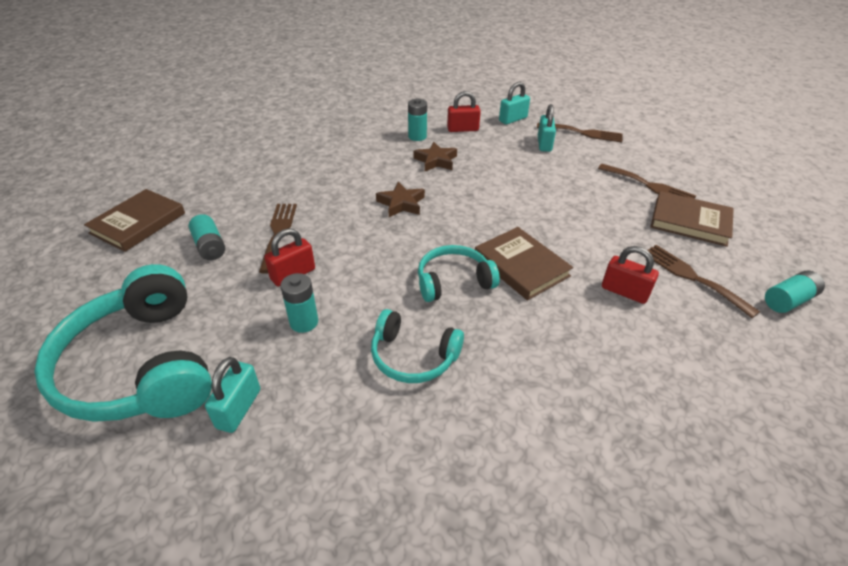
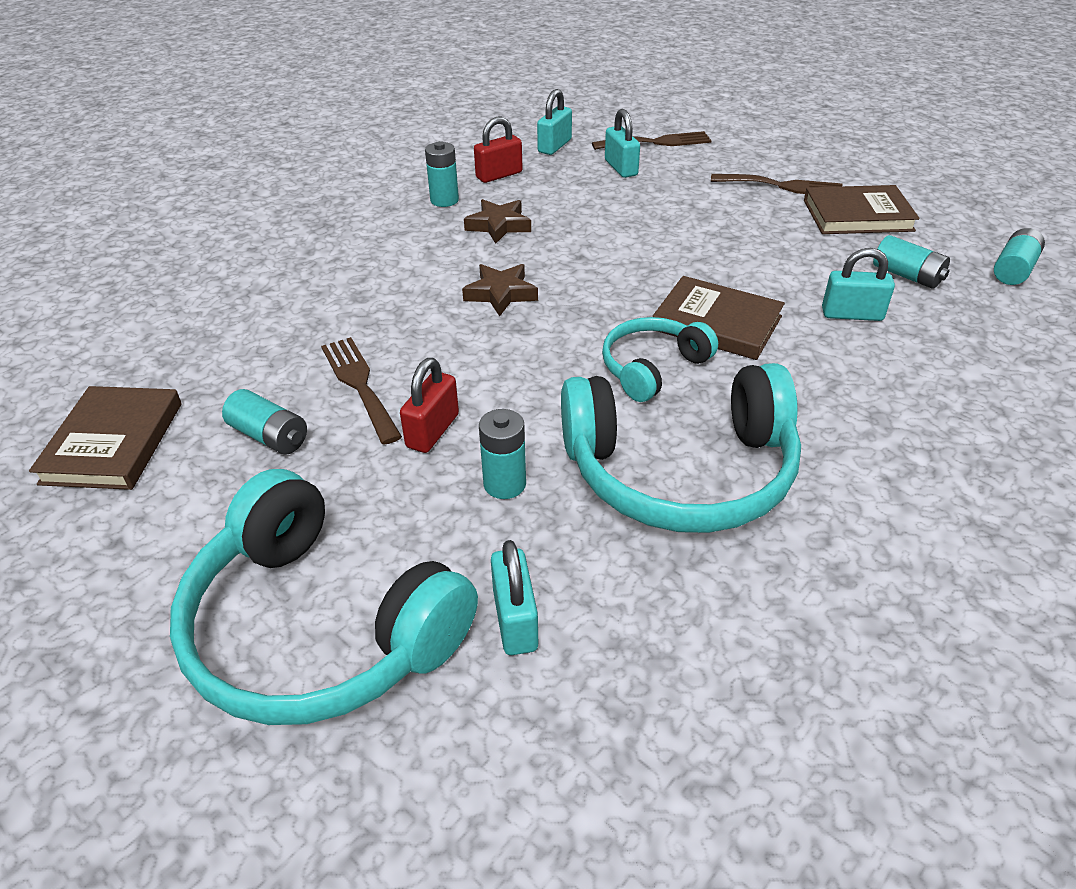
camera: 25 degrees left, 0 degrees up
turquoise headphones [371,309,464,383] -> turquoise headphones [561,363,801,533], size x1.86
red padlock [602,246,659,304] -> turquoise padlock [822,248,895,321]
brown fork [648,245,760,318] -> turquoise battery [873,235,950,289]

